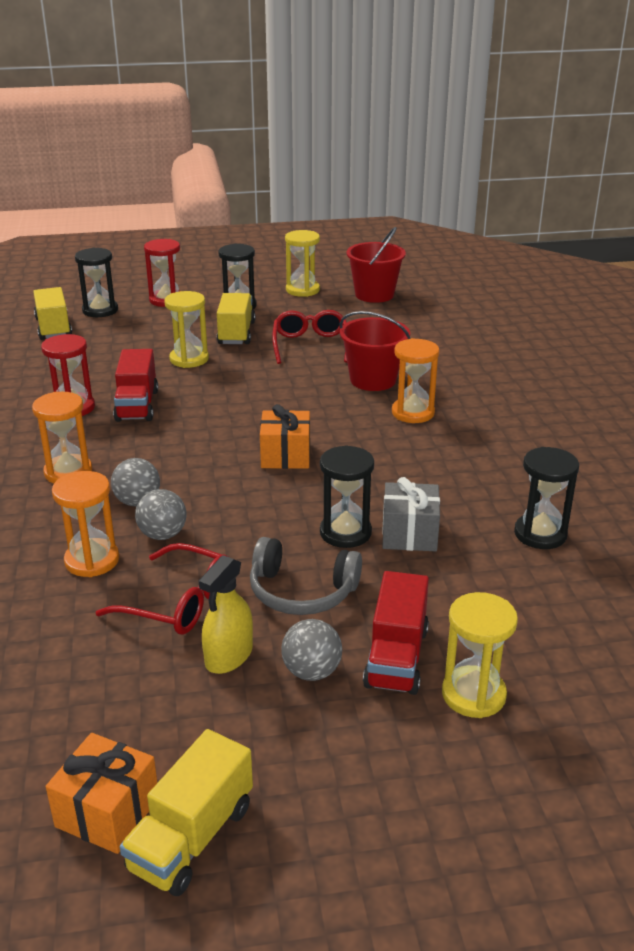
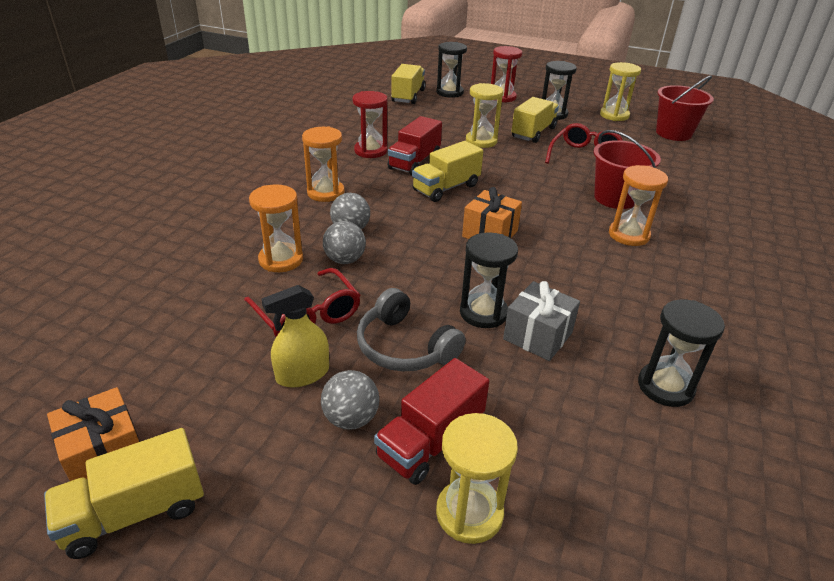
camera: 30 degrees right, 5 degrees up
none -> yellow truck [412,141,483,202]

